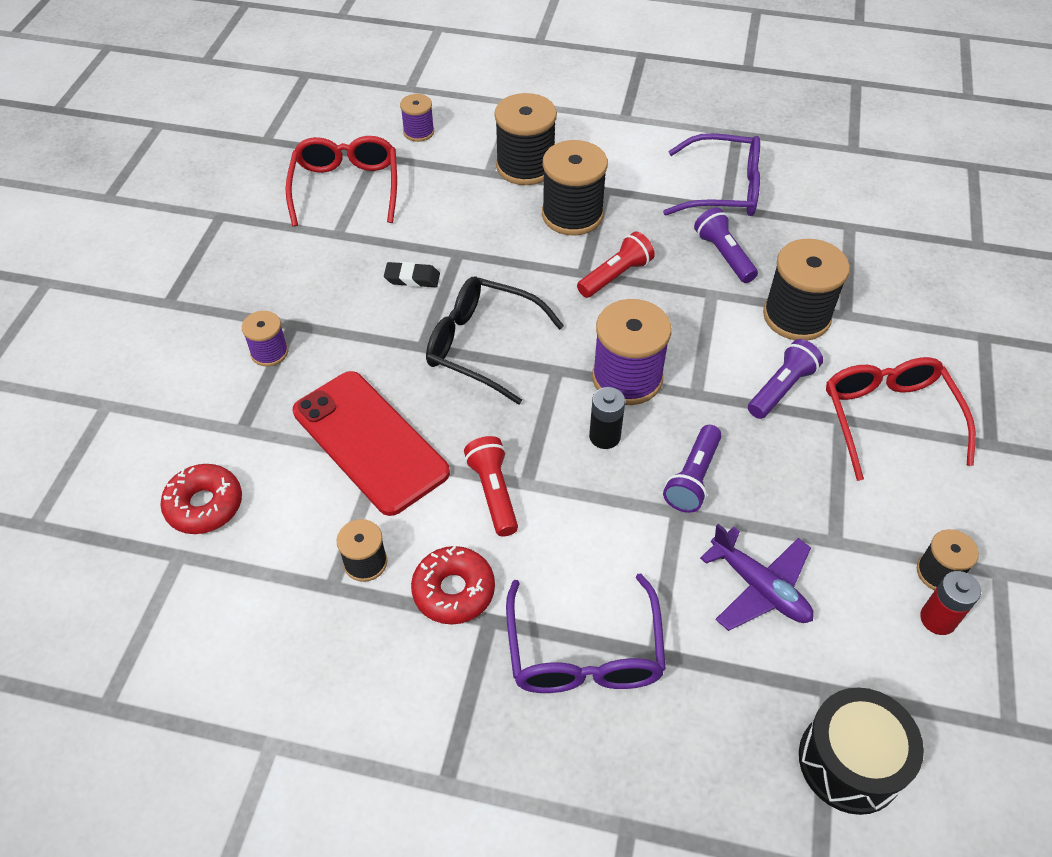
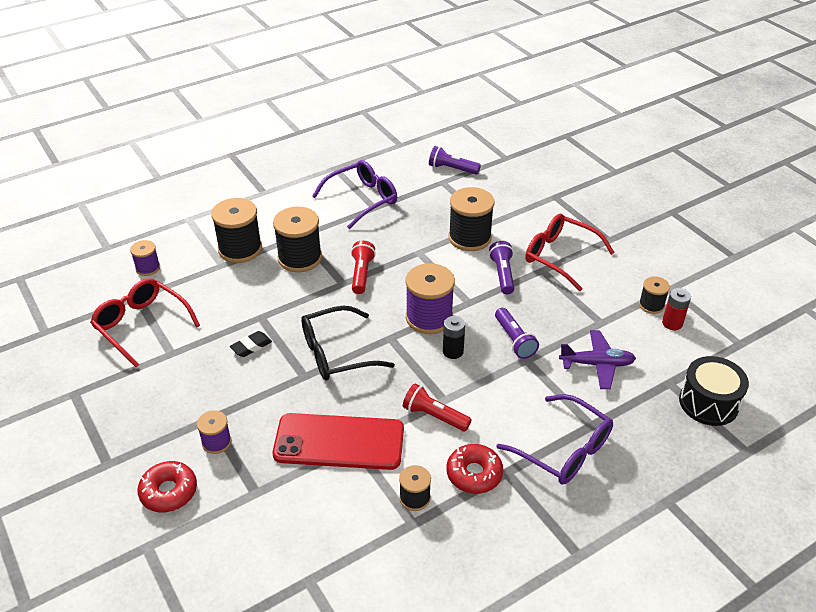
camera: 45 degrees left, 10 degrees down
red donut [160,464,242,534] -> red donut moved to [138,461,197,512]
purple flashlight [694,208,758,283] -> purple flashlight moved to [429,146,481,174]

